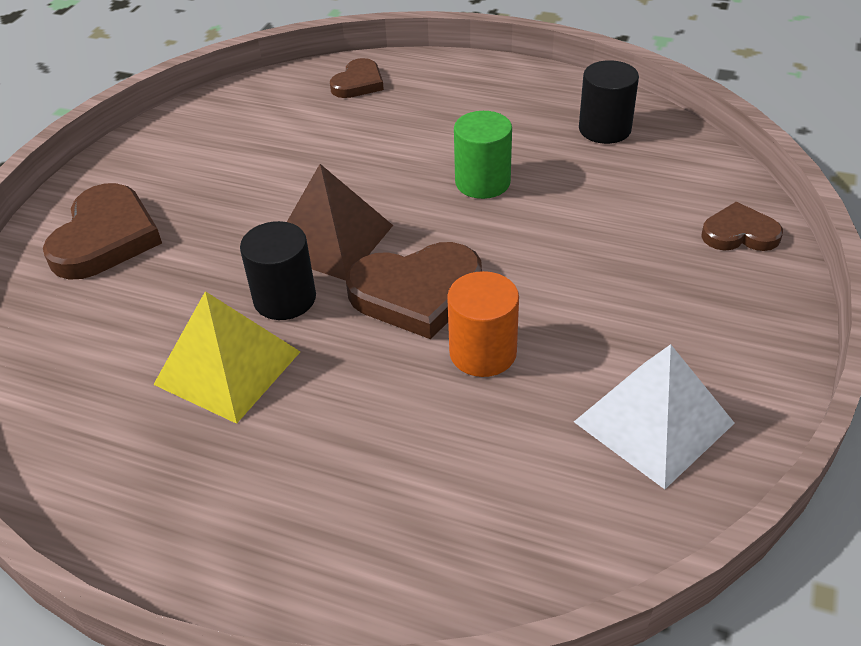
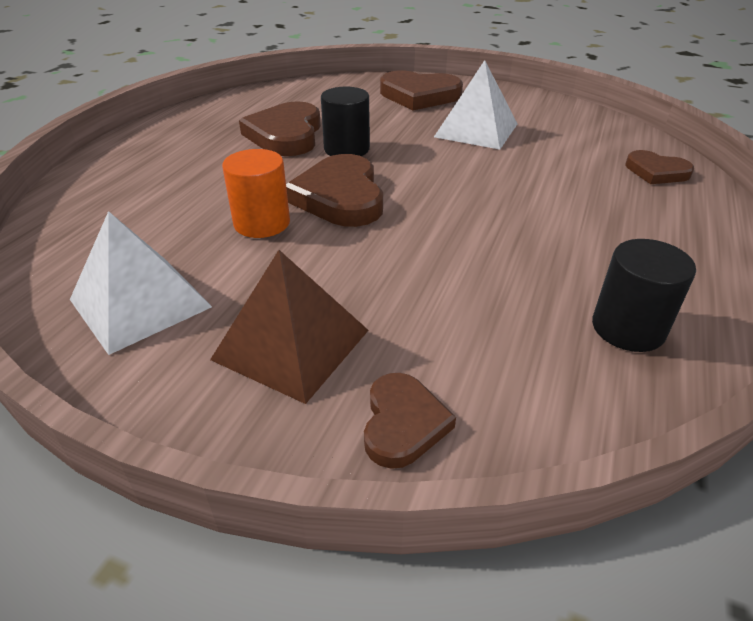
camera: 90 degrees right, 5 degrees down
yellow pyramid [153,291,300,424] -> brown heart [239,101,321,156]
brown pyramid [287,164,393,281] -> brown pyramid moved to [210,250,369,404]
green cylinder [454,111,512,199] -> none
none -> white pyramid [434,60,517,150]

